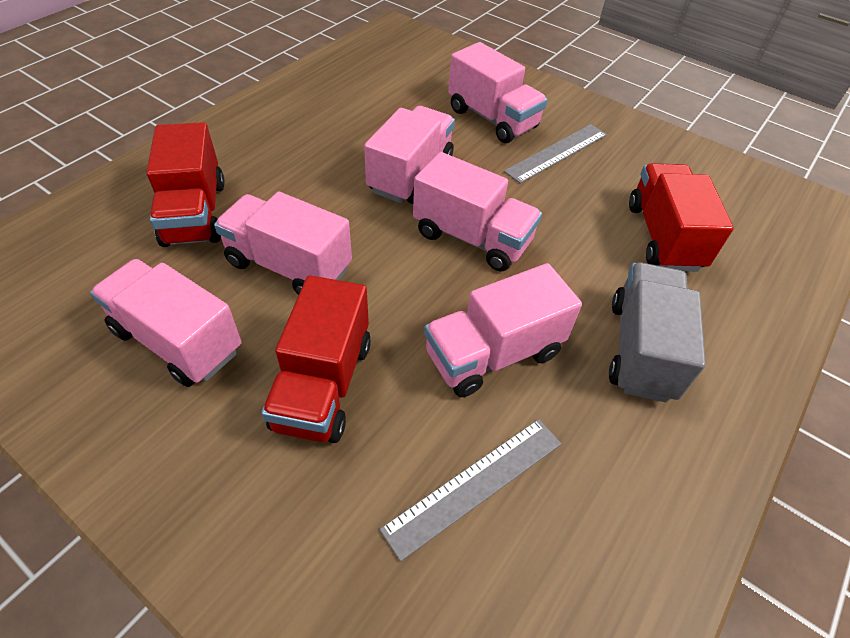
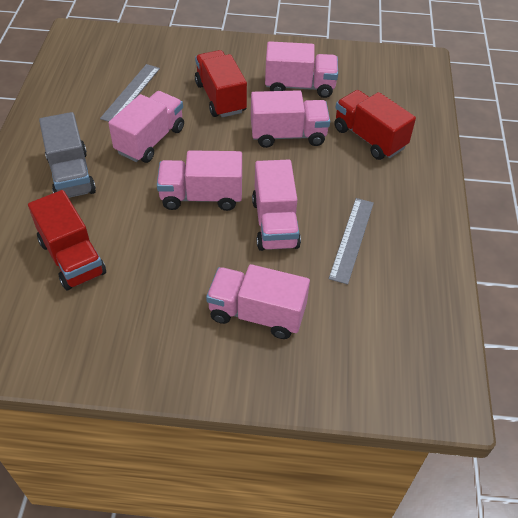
camera: 150 degrees right, 0 degrees up
grey ruler [504,124,607,184] -> grey ruler moved to [329,198,374,285]

